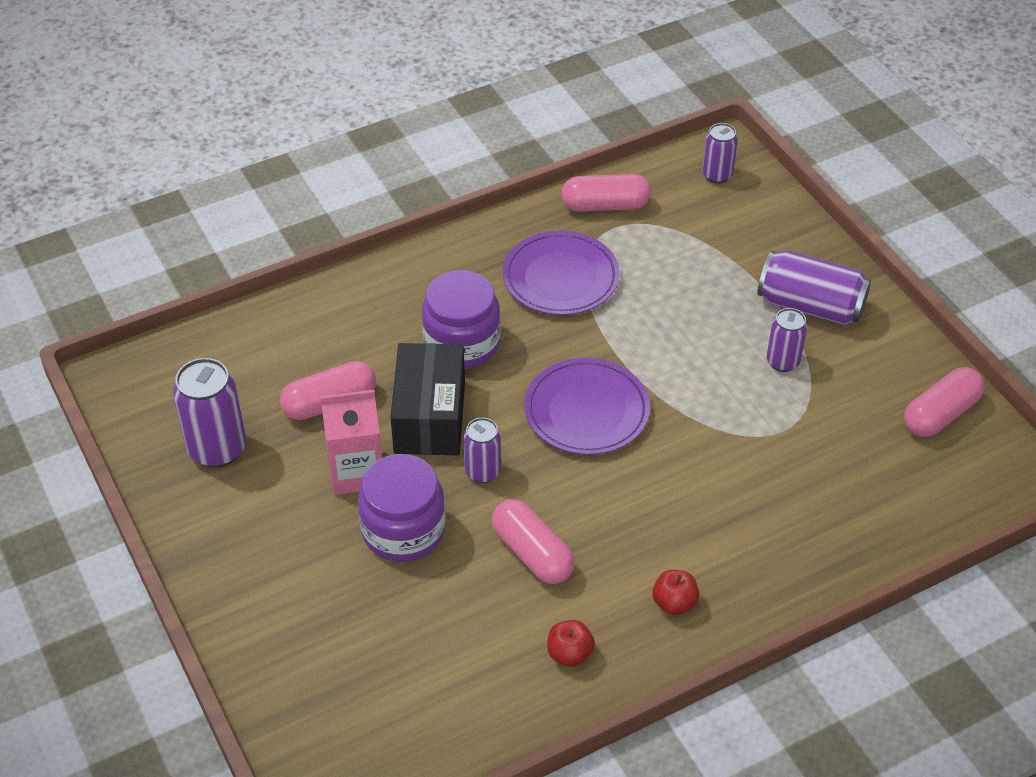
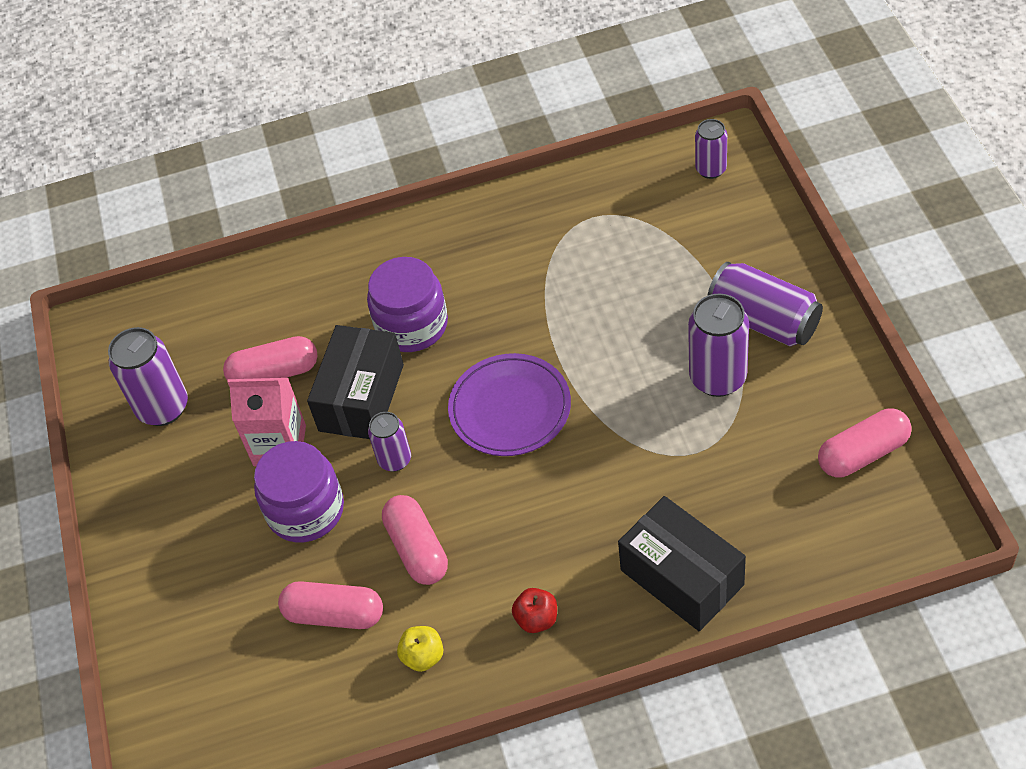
camera: 20 degrees right, 5 degrees up
purple plate [503,231,620,315] -> none
red apple [547,620,595,667] -> yellow apple [397,626,443,672]
pink capsule [561,174,651,212] -> pink capsule moved to [278,581,383,629]
purple can [767,308,807,372] -> purple can [688,294,749,397], size x1.66
none -> black box [618,496,746,631]

